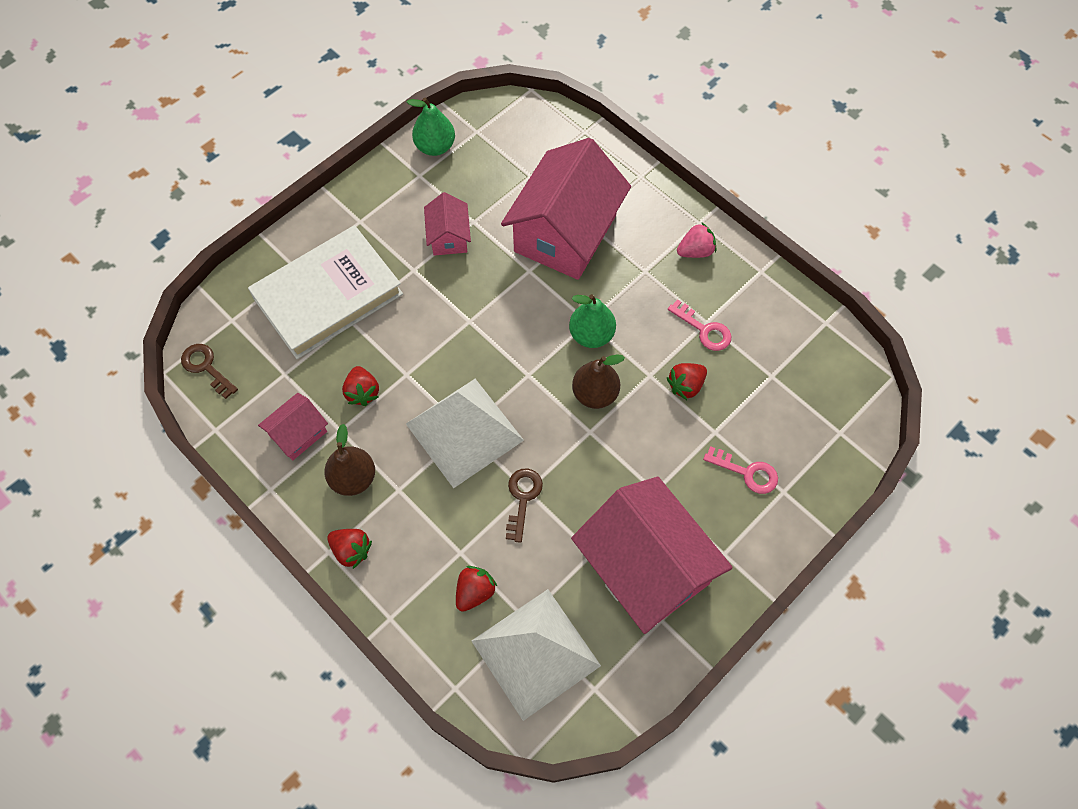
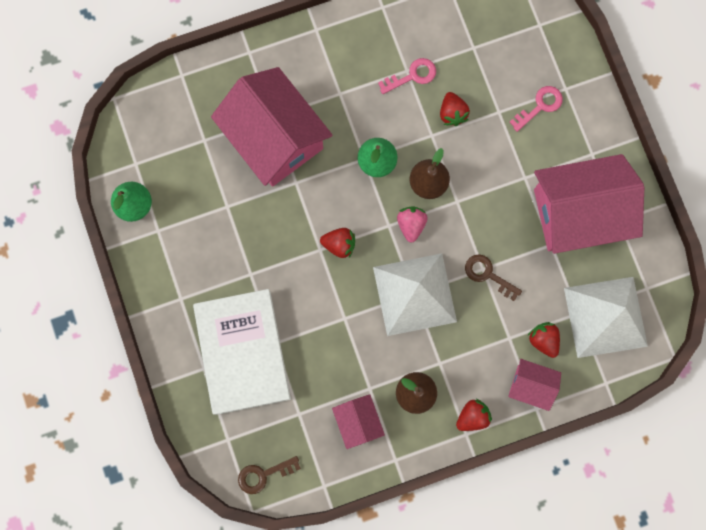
camera: 65 degrees left, 15 degrees up
red strawberry [342,366,379,406] -> red strawberry moved to [320,228,355,258]
pink house [424,192,471,256] -> pink house moved to [508,359,561,411]
pink strawberry [677,222,716,258] -> pink strawberry moved to [397,206,428,243]

